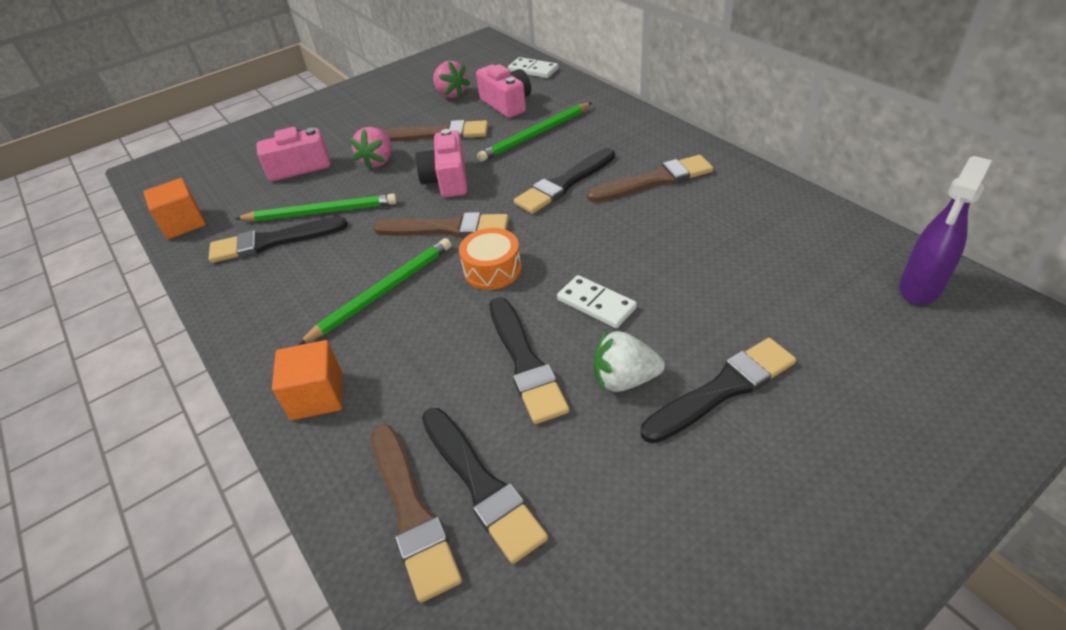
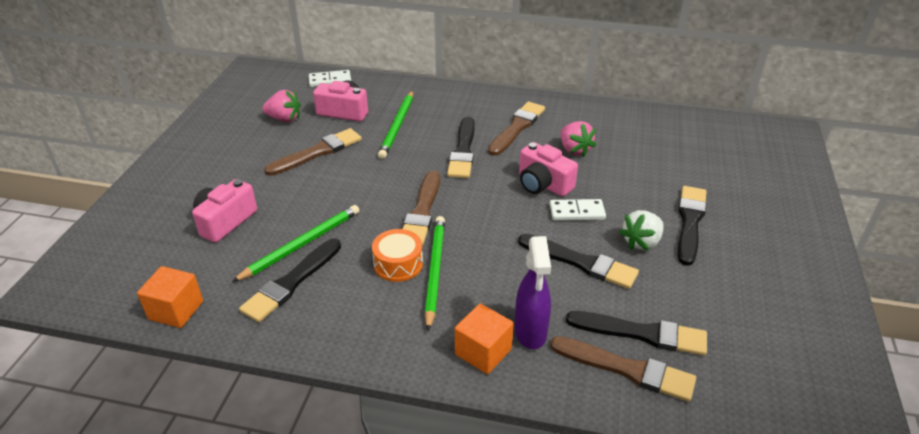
camera: 45 degrees left, 5 degrees down
pink strawberry [349,127,391,170] -> pink strawberry moved to [561,121,596,157]
brown brush [373,212,509,238] -> brown brush turned 135 degrees clockwise [403,171,440,246]
pink camera [415,129,467,198] -> pink camera moved to [519,142,578,197]
orange drum [459,228,521,290] -> orange drum moved to [372,229,423,282]
purple spray bottle [899,156,992,305] -> purple spray bottle moved to [515,236,551,350]

